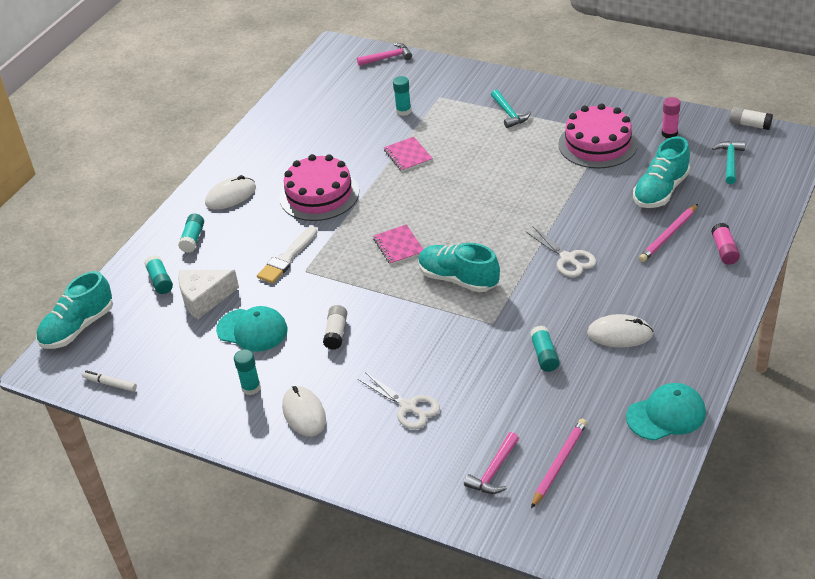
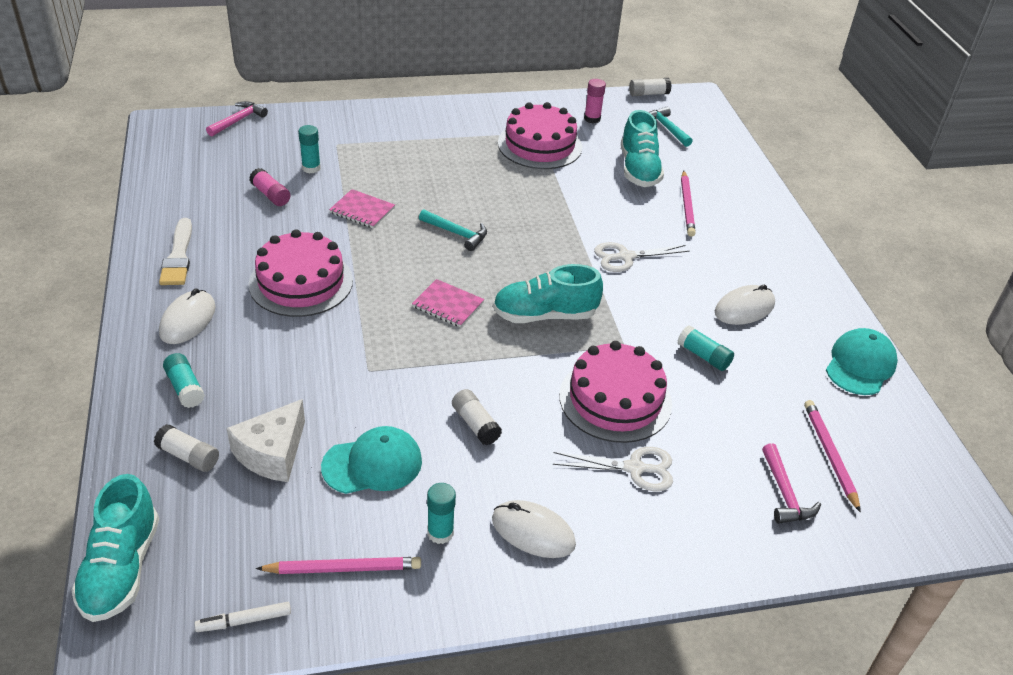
camera: 45 degrees left, 0 degrees up
turquoise glue stick [144,255,173,294] -> white glue stick [154,424,219,472]
white brush [257,226,317,284] -> white brush moved to [159,218,192,285]
turquoise hammer [491,89,531,128] -> turquoise hammer moved to [419,209,487,251]
white scissors [525,226,596,277] -> white scissors turned 150 degrees clockwise [594,242,690,272]
pink glue stick [711,223,740,264] -> pink glue stick moved to [249,168,290,206]
none -> pink pencil [256,557,421,574]
none -> pink cake [559,341,672,443]

